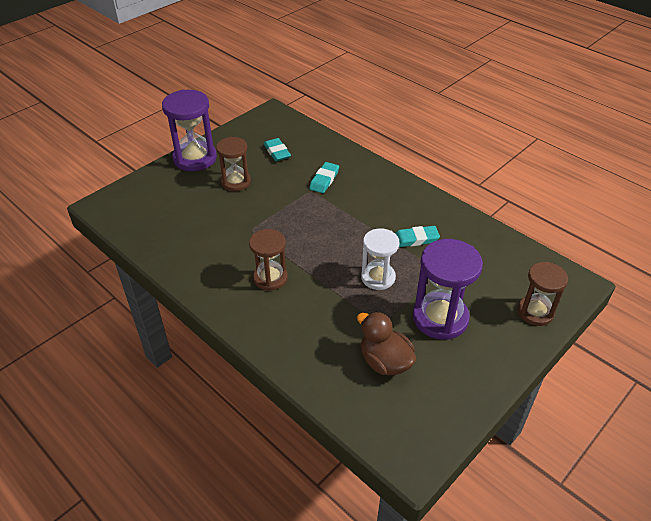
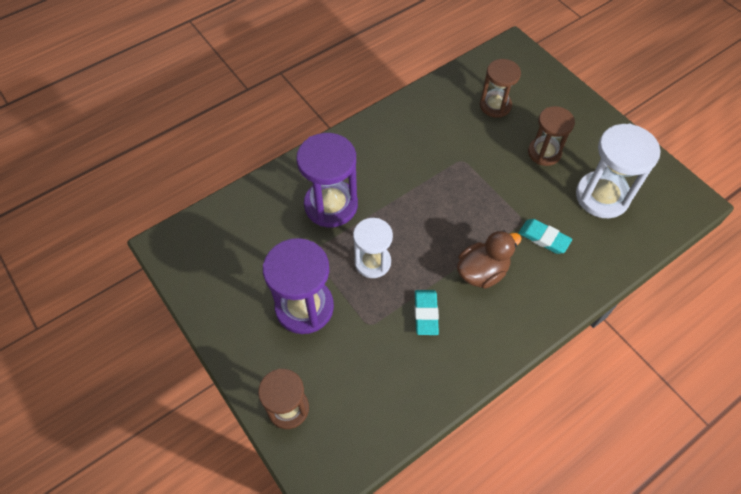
camera: 100 degrees right, 15 degrees up
purple hourglass [162,90,217,171] -> purple hourglass moved to [296,133,358,227]
brown hourglass [249,229,288,291] -> brown hourglass moved to [480,59,521,118]
turquoise eraser [264,138,291,161] -> white hourglass [576,124,661,218]
brown duck [357,312,416,375] -> brown duck moved to [457,230,522,289]

